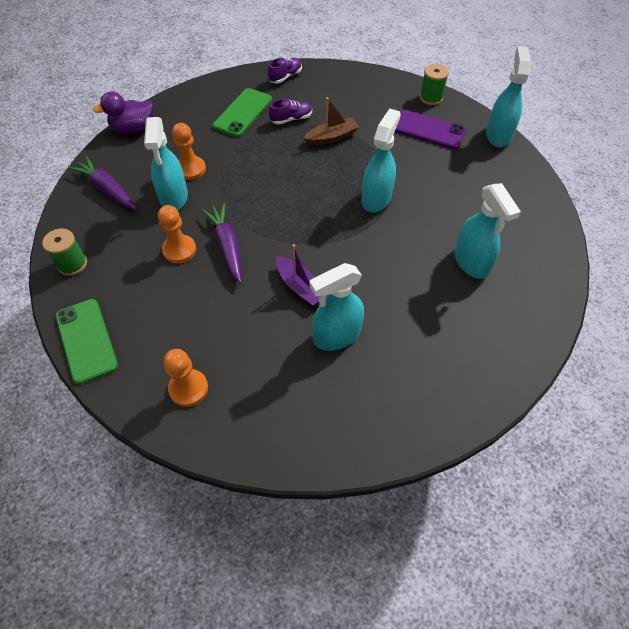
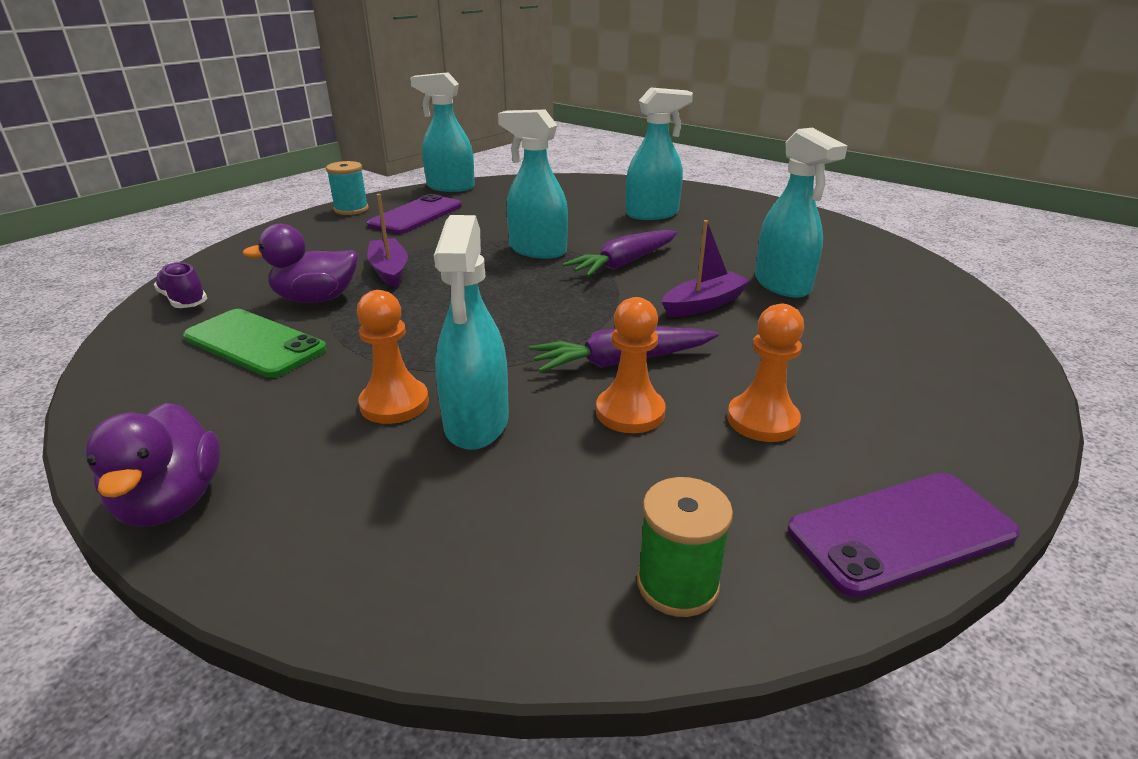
camera: 85 degrees left, 25 degrees down
green phone [55,299,118,385] -> purple phone [788,473,1020,598]
purple carrot [68,156,137,210] -> purple carrot moved to [563,230,677,277]
turquoise spray bottle [144,117,188,210] -> turquoise spray bottle turned 90 degrees clockwise [434,215,509,450]
orange pawn [164,349,208,407] -> orange pawn moved to [727,304,804,442]
purple shoe [269,99,312,125] -> purple duck [243,224,358,303]
brown boat [303,97,359,145] -> purple boat [367,194,408,288]
green spool [420,64,449,105] -> turquoise spool [326,161,369,215]

